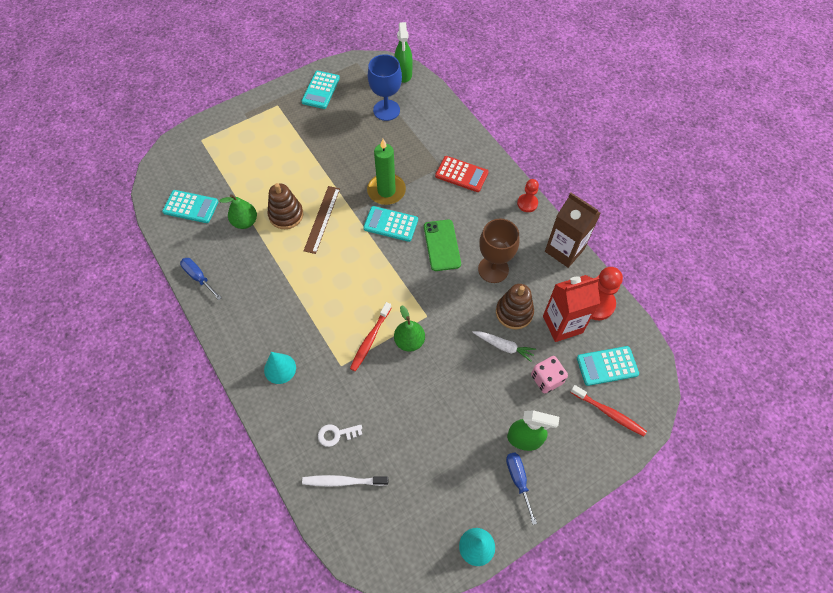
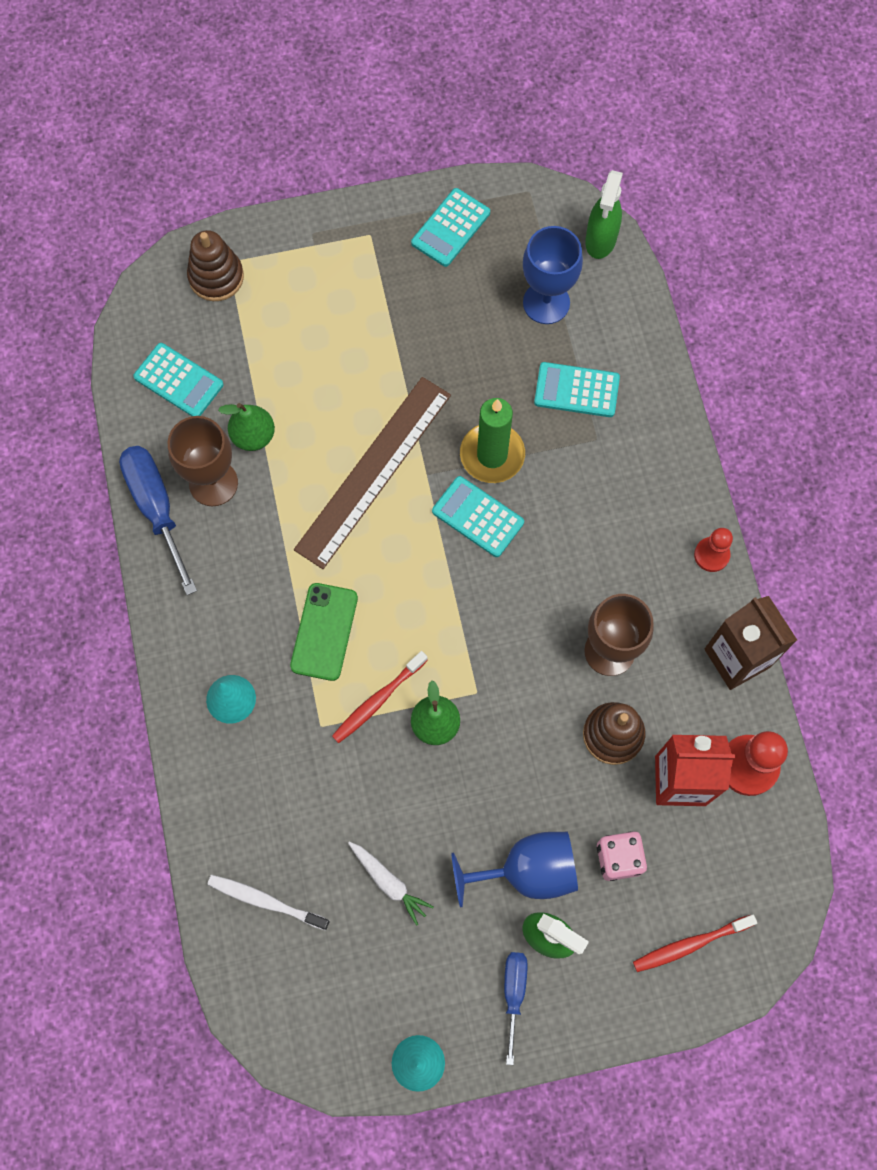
camera: 20 degrees right, 10 degrees up
blue screwdriver [180,258,222,300] -> blue screwdriver [119,446,197,595], size x1.69
brown stacking toy [267,183,303,229] -> brown stacking toy moved to [187,230,244,301]
brown ruler [304,186,340,254] -> brown ruler [294,377,451,569], size x1.69
white key [318,424,362,447] -> none
green phone [424,220,461,271] -> green phone moved to [290,583,358,681]
red calculator [435,156,489,192] -> none
white carrot [472,331,536,362] -> white carrot moved to [348,842,434,926]
red toothbrush [570,385,647,436] -> red toothbrush turned 105 degrees clockwise [633,915,757,972]
turquoise calculator [577,346,639,386] -> turquoise calculator moved to [534,362,620,417]
none -> brown goblet [168,416,238,506]
none -> blue goblet [451,832,578,908]

